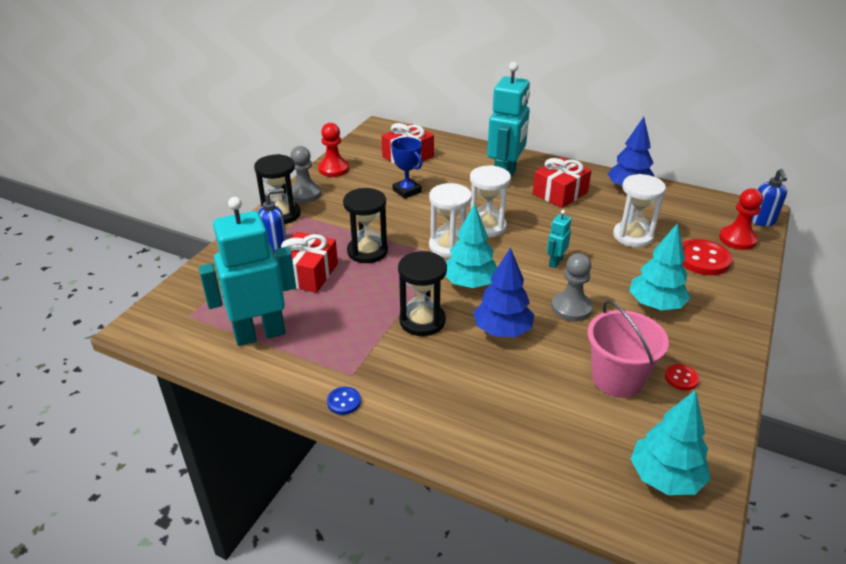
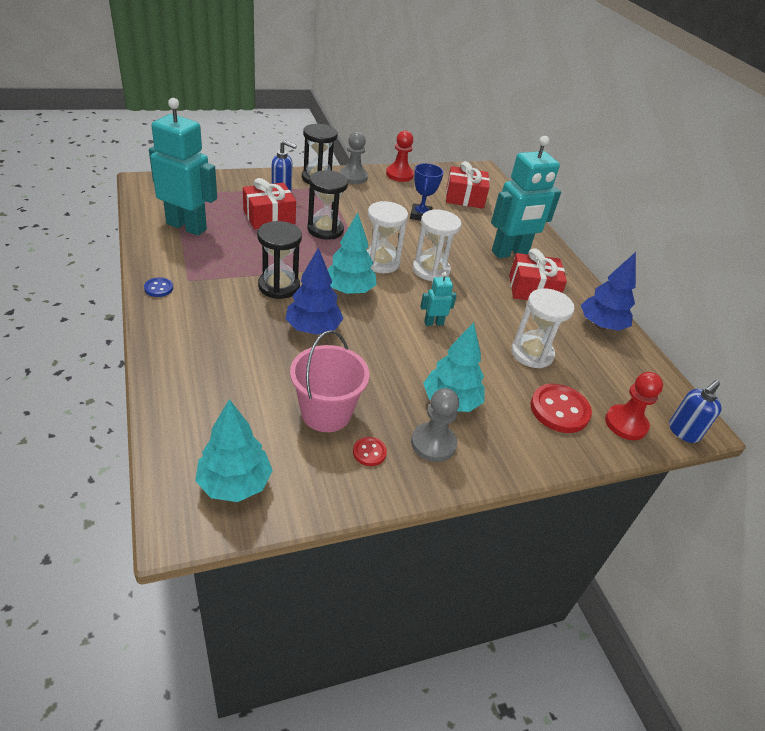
camera: 40 degrees right, 5 degrees up
grey pawn [551,253,593,321] -> grey pawn moved to [411,388,459,462]

